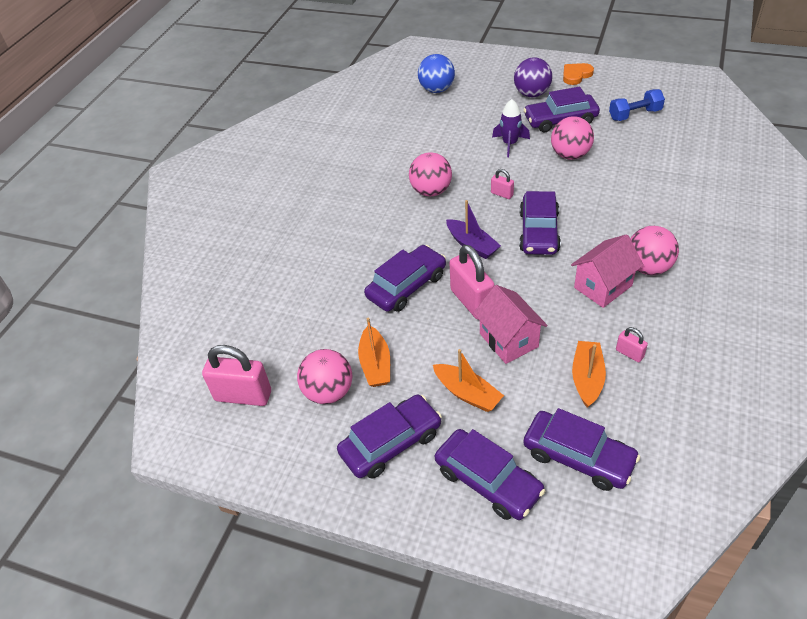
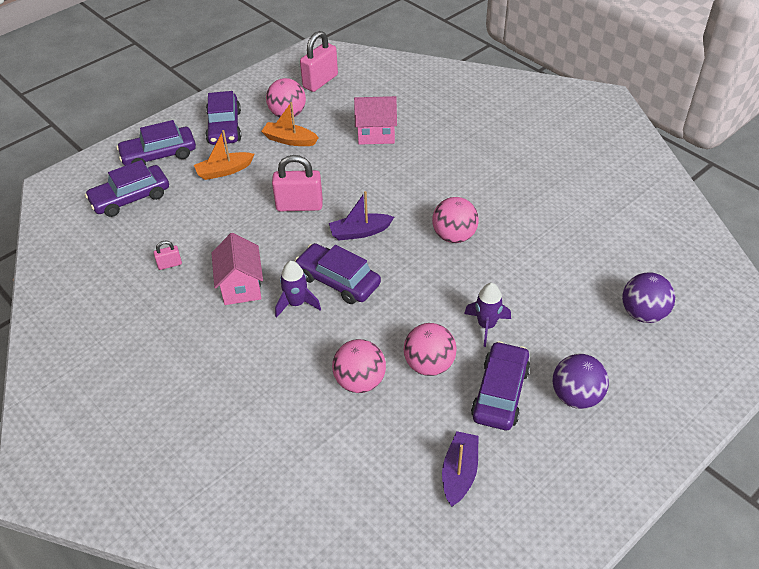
camera: 115 degrees right, 0 degrees up
purple car [364,245,446,312] -> none
blue ball [418,54,455,93] -> purple ball [622,272,675,323]
pink house [474,285,547,364] -> pink house moved to [354,96,397,145]
pink padlock [491,169,514,199] -> none
orange heart [563,63,594,85] -> none
orange boat [572,341,606,408] -> none
blue dumbbell [609,89,665,121] -> purple boat [442,431,478,507]
pink ball [630,226,679,275] -> pink ball moved to [332,339,386,393]
none -> purple rocket [275,261,321,318]

